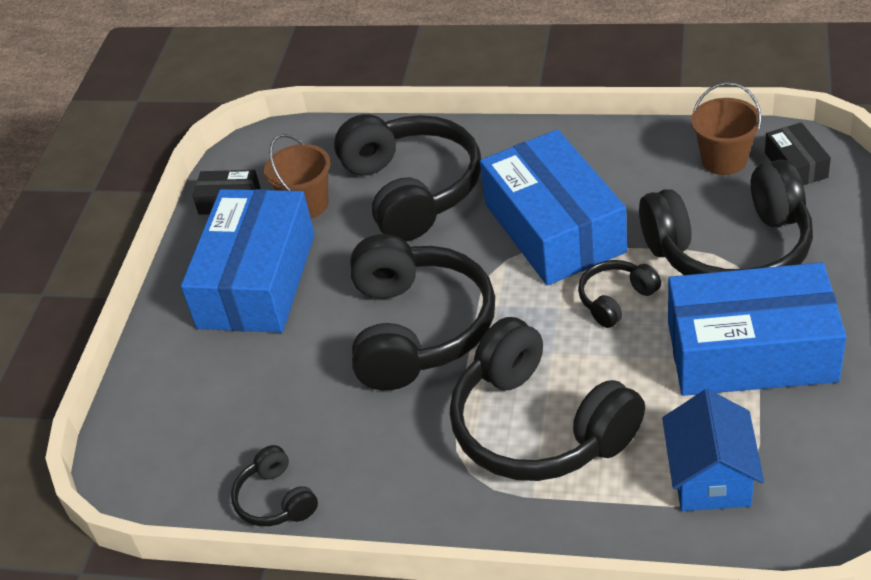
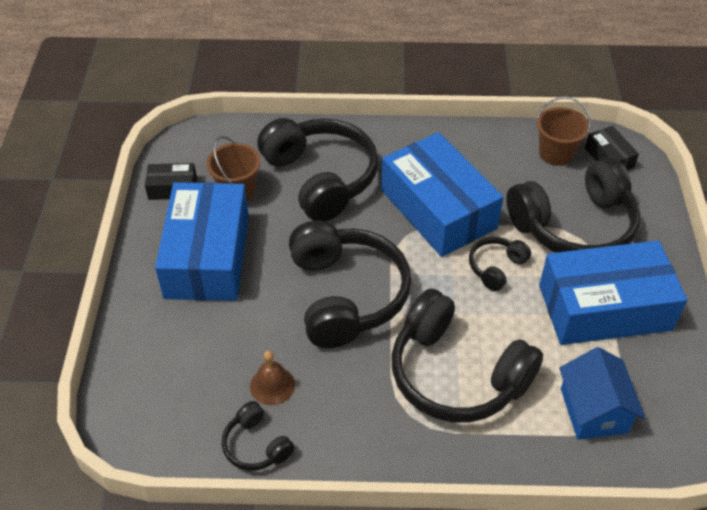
camera: 15 degrees left, 5 degrees up
none -> brown bell [250,351,295,405]

